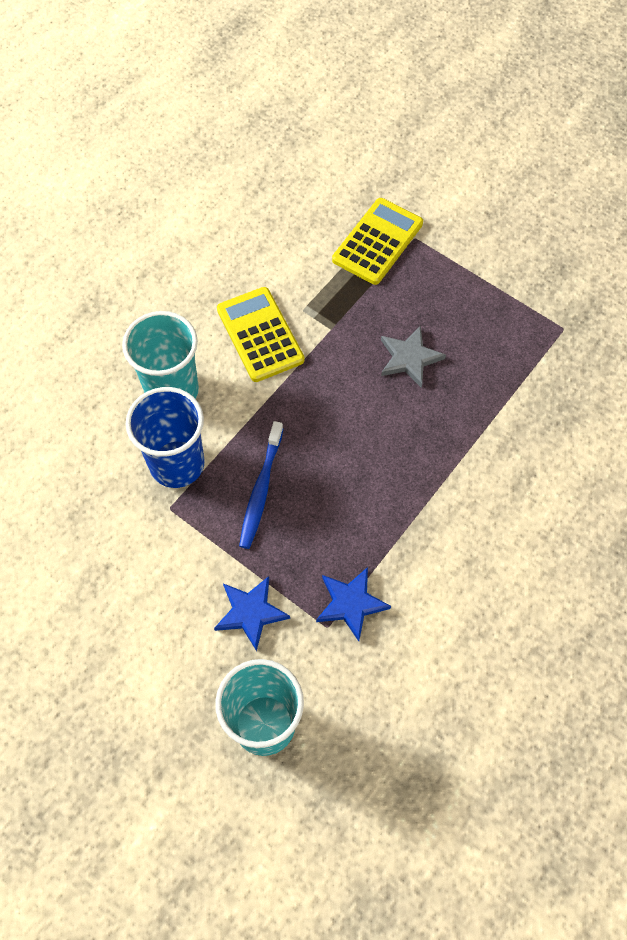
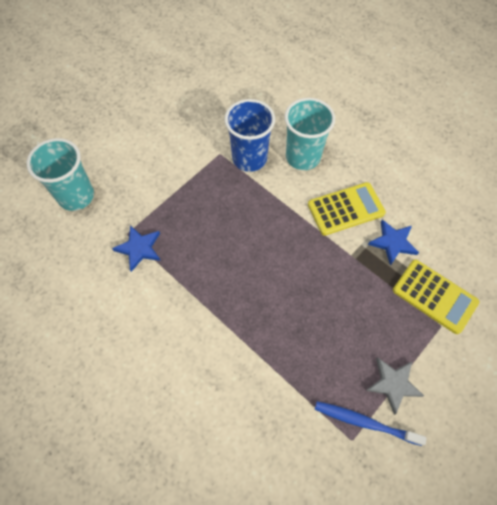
camera: 95 degrees right, 0 degrees up
blue star [214,576,290,651] -> blue star moved to [368,219,419,266]
blue toothbrush [239,421,283,549] -> blue toothbrush moved to [315,401,427,446]
grey star [381,326,446,388] -> grey star moved to [366,358,424,415]

